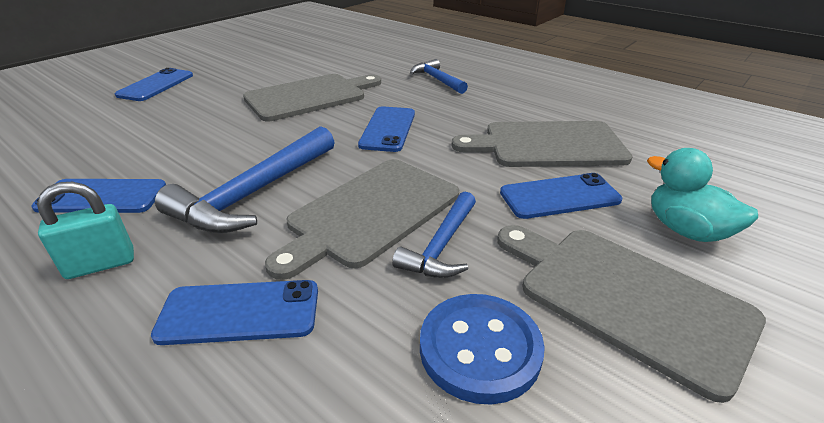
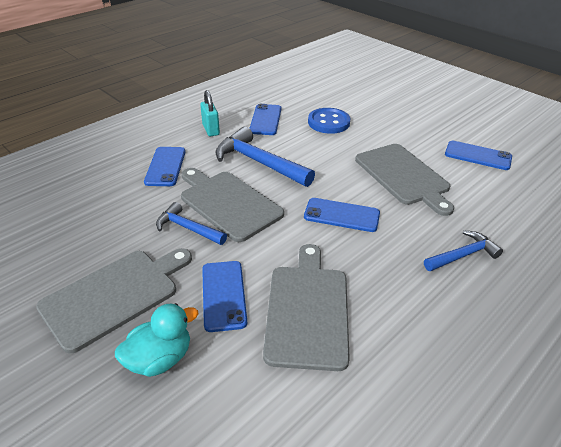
camera: 95 degrees right, 5 degrees up
blue phone [115,68,193,101] -> blue phone moved to [445,141,512,170]
blue button [420,294,545,405] -> blue button moved to [308,108,351,134]

